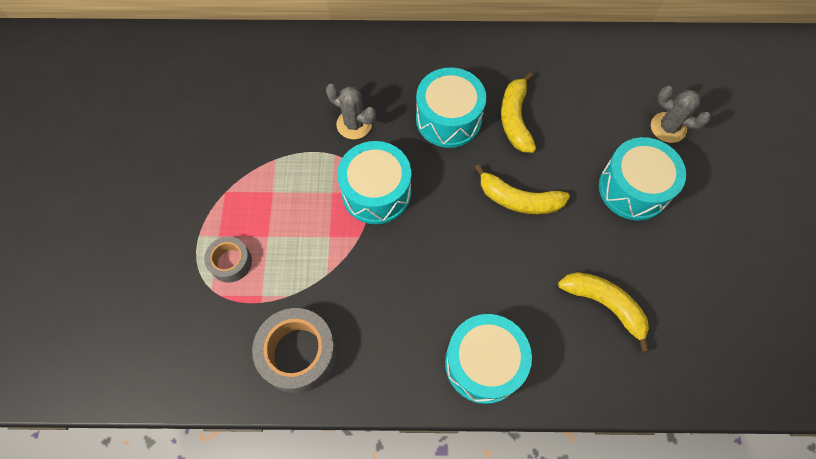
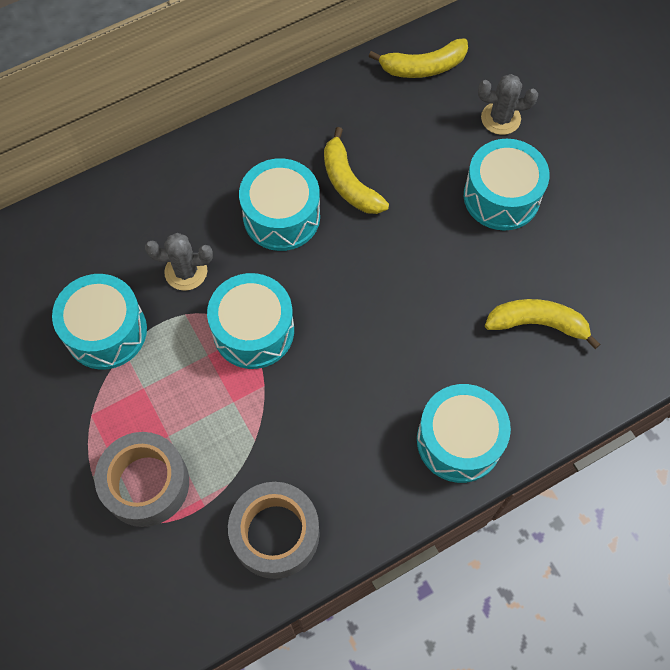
camera: 30 degrees left, 0 degrees up
grey tape [204,237,252,283] -> grey tape [95,432,189,527], size x1.73
yellow banana [474,164,570,214] -> yellow banana moved to [369,38,468,78]
none -> turquoise drum [52,274,147,369]

